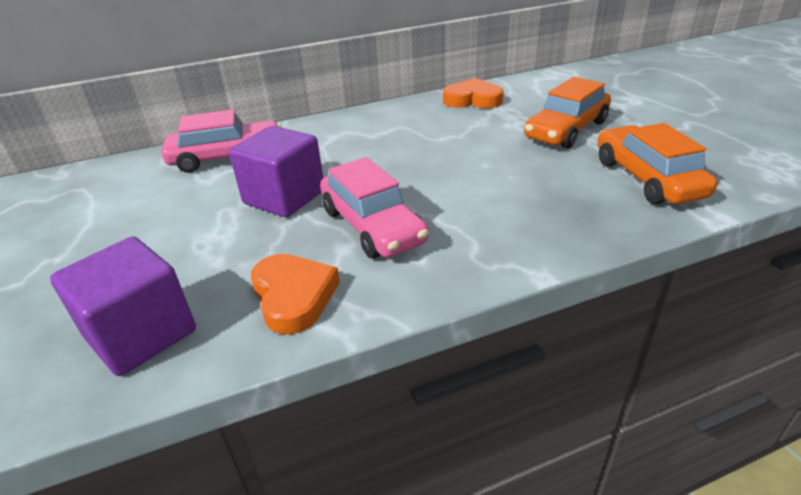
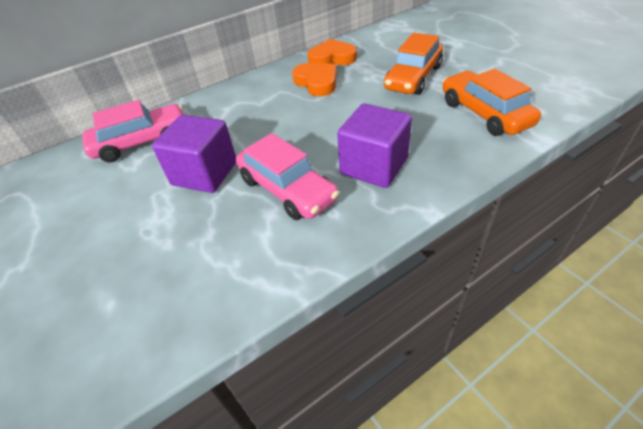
camera: 10 degrees left, 10 degrees up
purple cube [50,237,196,376] -> purple cube moved to [337,103,412,188]
orange heart [251,254,340,335] -> orange heart moved to [292,63,337,96]

